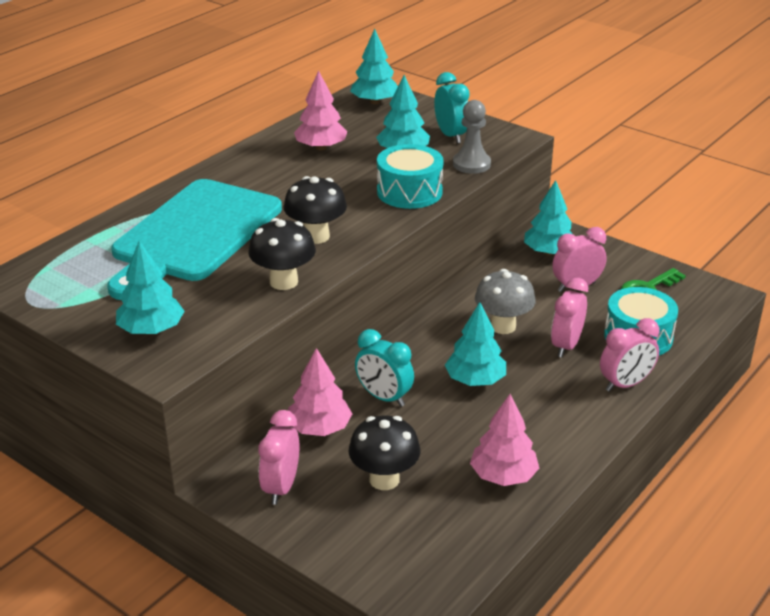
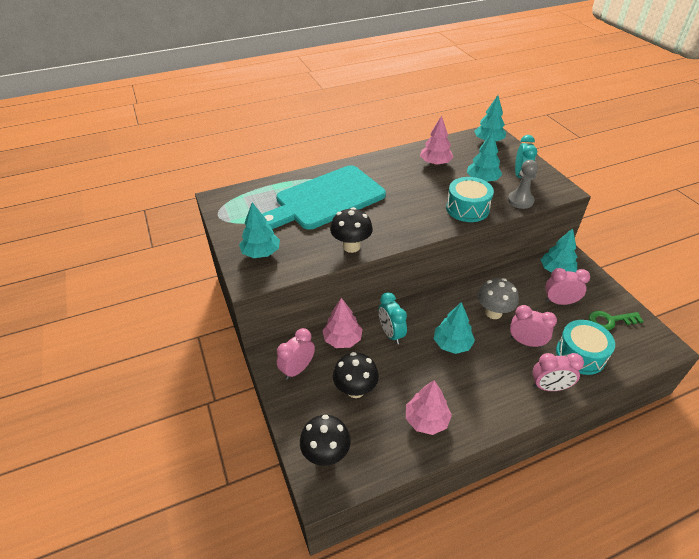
camera: 30 degrees right, 10 degrees up
black mushroom [284,176,347,244] -> black mushroom moved to [300,415,351,466]
pink clock [551,278,588,357] -> pink clock turned 60 degrees clockwise [510,305,557,348]

